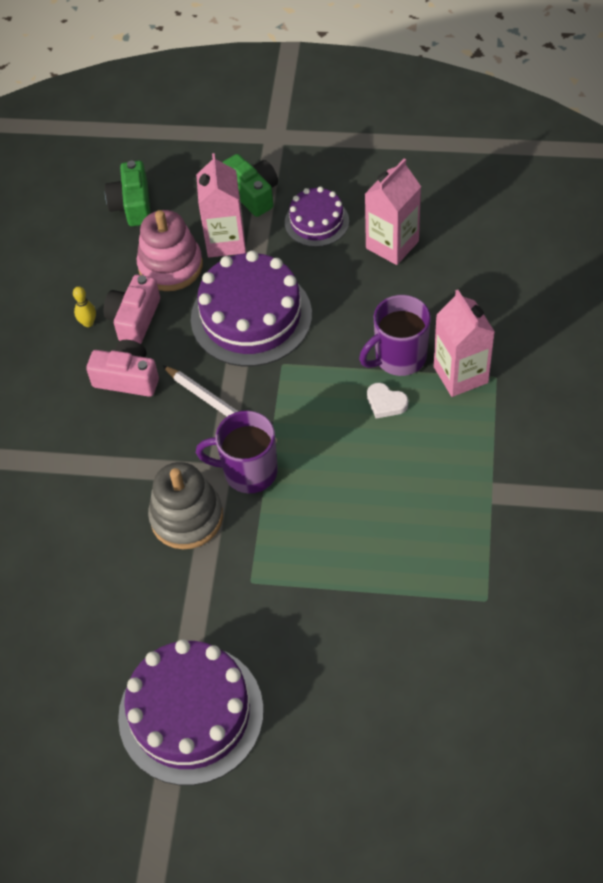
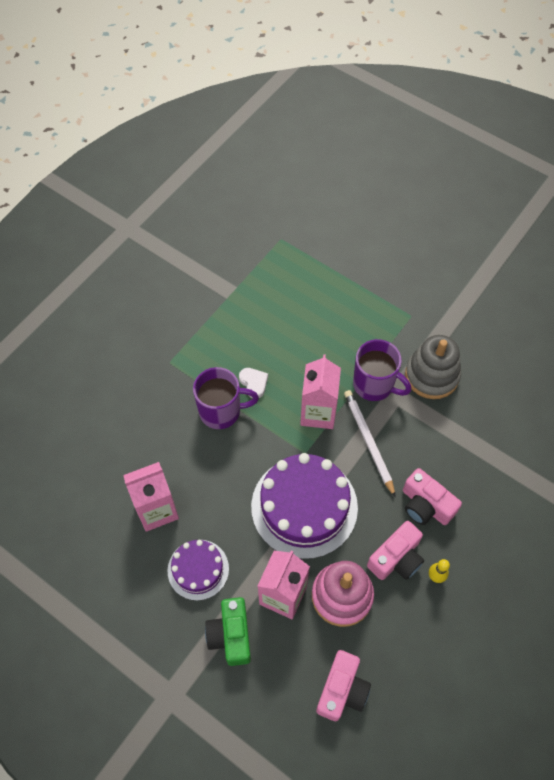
camera: 155 degrees left, 5 degrees up
green camera [105,161,151,226] -> pink camera [316,650,371,721]
purple cake [118,639,264,785] -> none
pink carton [434,290,495,397] -> pink carton moved to [300,354,341,429]

